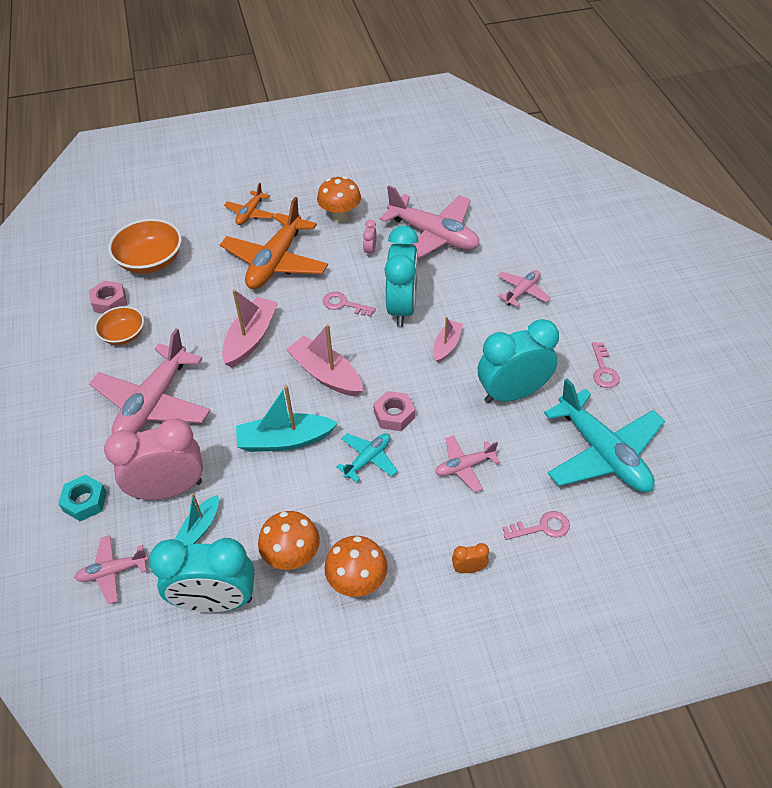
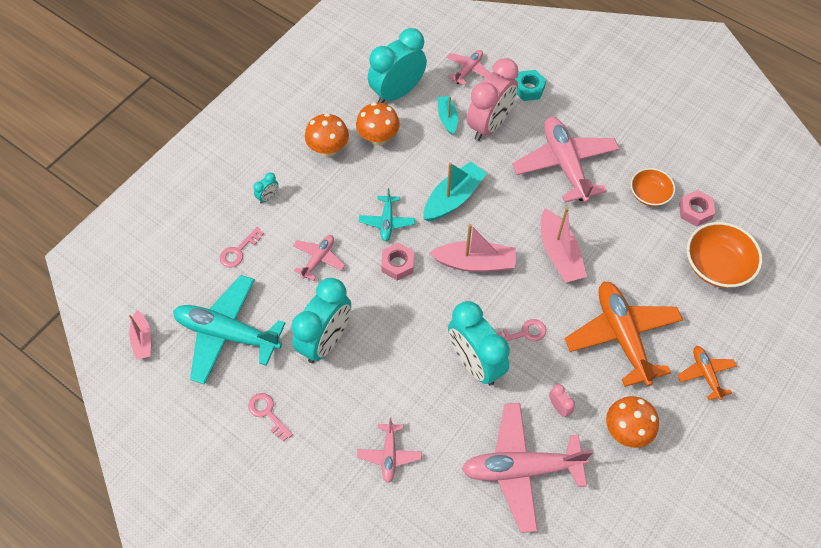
camera: 140 degrees right, 10 degrees up
pink boat [434,317,463,363] -> pink boat moved to [129,310,151,360]
orange clock [452,543,489,573] -> turquoise clock [253,173,279,204]

